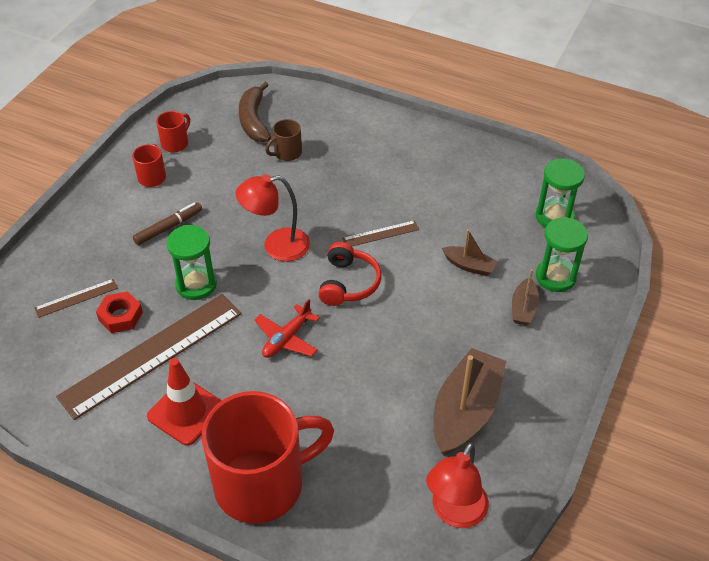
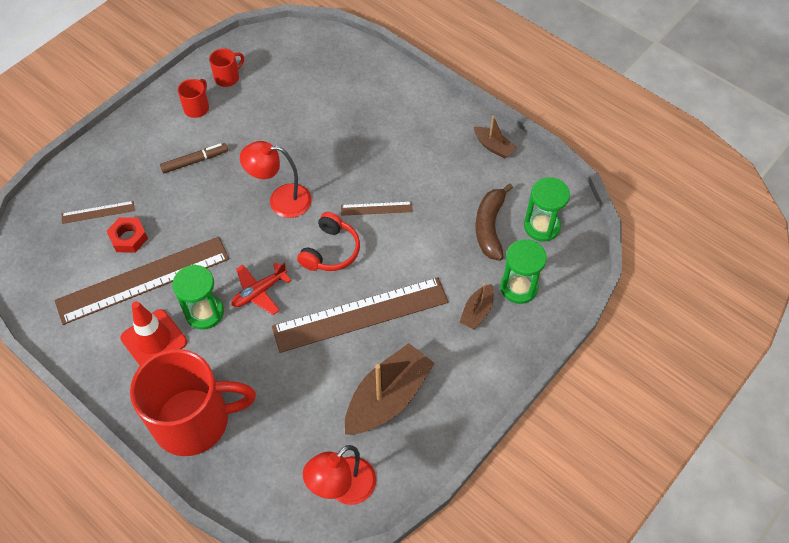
camera: 15 degrees right, 10 degrees up
green hourglass [167,225,217,300] -> green hourglass moved to [172,264,224,330]
brown banana [239,82,271,142] -> brown banana moved to [475,184,513,261]
brown mug [265,119,302,161] -> none
brown boat [442,229,498,276] -> brown boat moved to [474,116,516,159]
none -> brown ruler [272,277,449,353]

